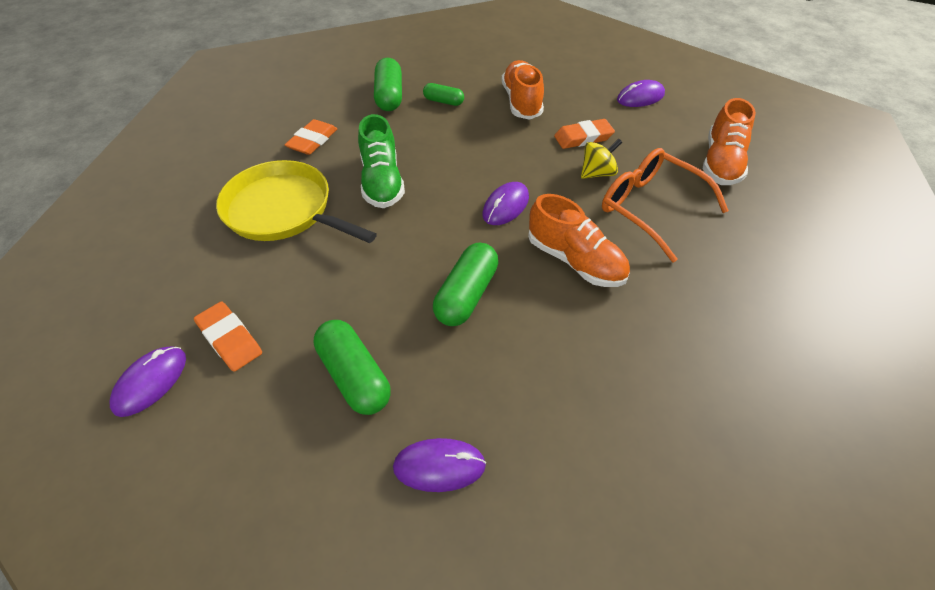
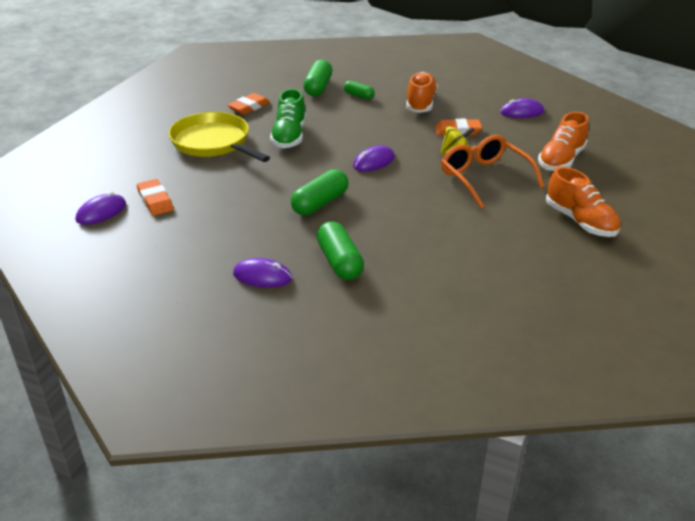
camera: 15 degrees right, 15 degrees down
green capsule [314,320,391,415] -> green capsule moved to [317,221,364,280]
orange shoe [528,194,630,287] -> orange shoe moved to [546,167,621,237]

